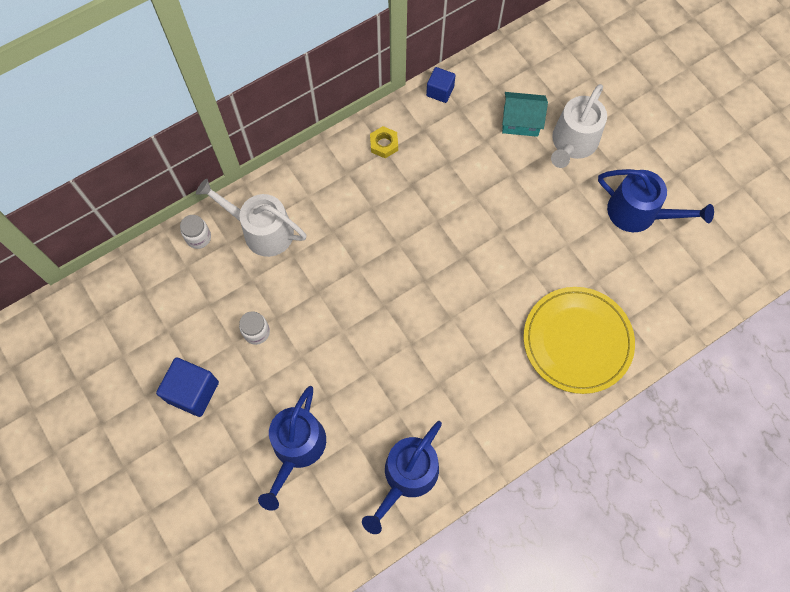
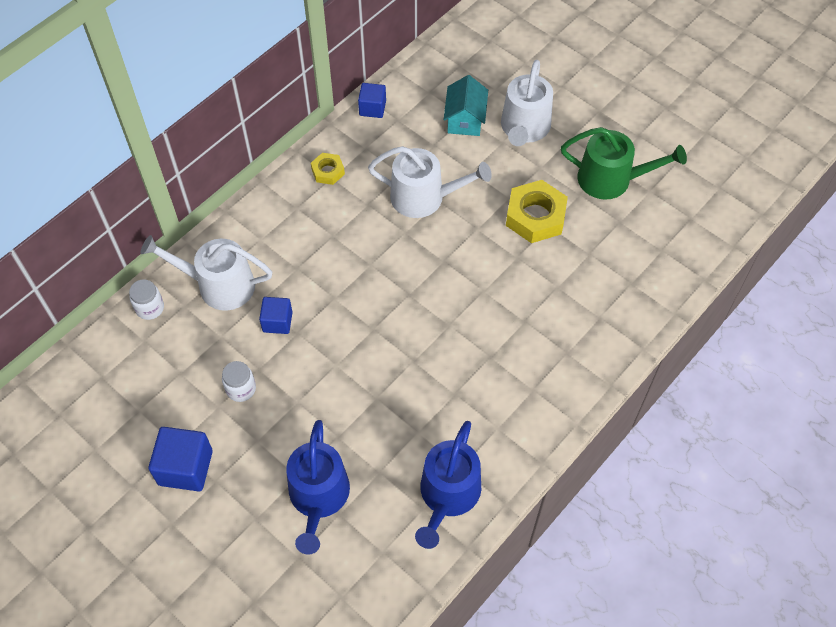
camera: 15 degrees left, 10 degrees down
turquoise house [502,92,548,137] -> turquoise house turned 75 degrees counterclockwise [444,75,488,136]
yellow plate [523,287,635,394] -> none
blue watering can [598,169,714,232] -> green watering can [561,127,687,200]
none -> blue cube [259,297,293,334]
none -> white watering can [368,146,492,218]
none -> yellow nut [506,180,568,243]

